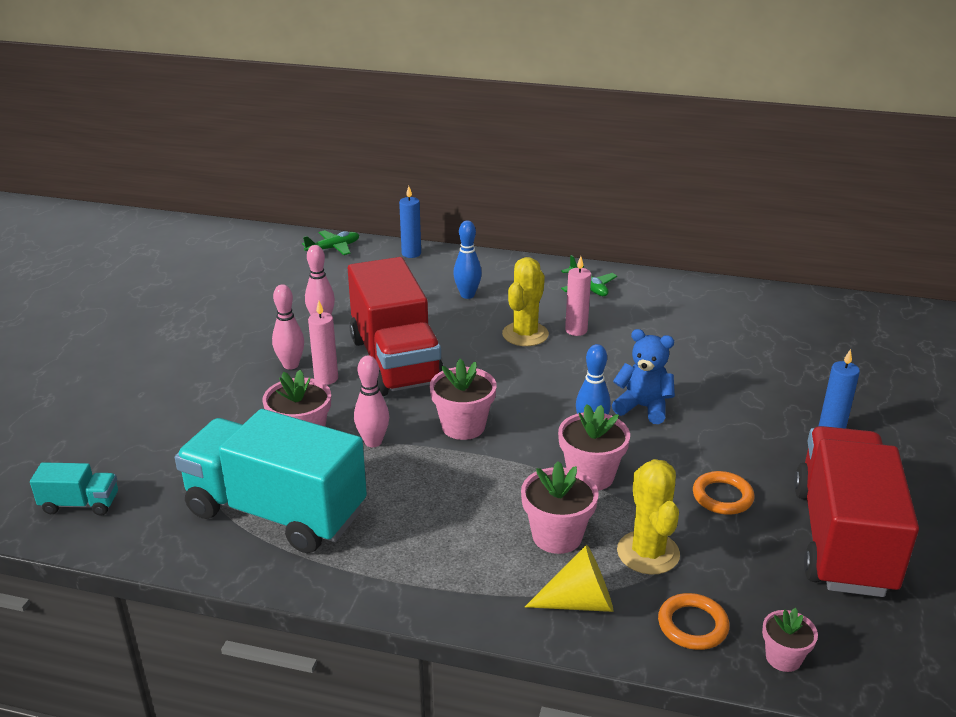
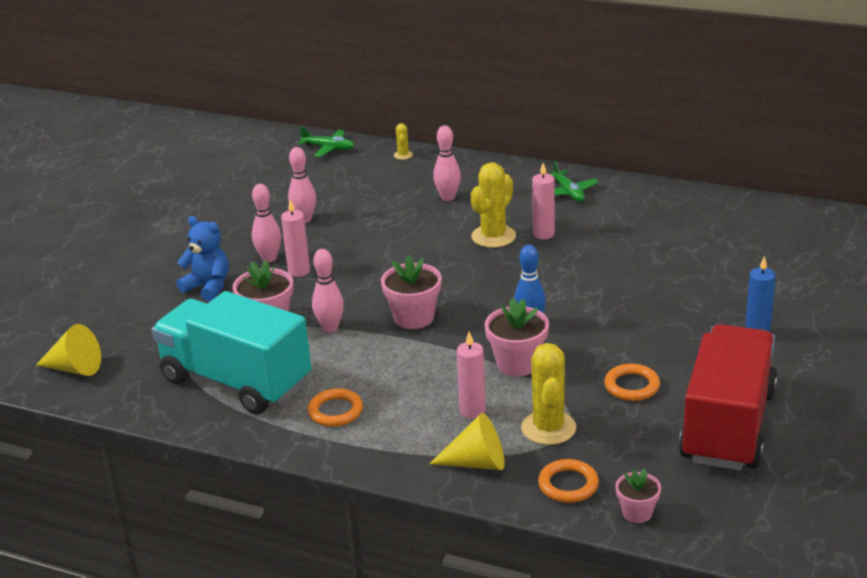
camera: 10 degrees right, 0 degrees up
turquoise truck [30,462,118,516] -> yellow cone [36,324,101,376]
green plane [302,230,359,255] -> green plane turned 45 degrees clockwise [298,127,355,157]
red truck [348,257,444,396] -> none
blue candle [399,186,421,258] -> yellow cactus [394,123,413,160]
blue bowling pin [453,221,482,299] -> pink bowling pin [433,125,461,201]
pink flower pot [521,461,599,554] -> pink candle [457,331,486,419]
blue teddy bear [612,329,675,424] -> blue teddy bear moved to [176,216,229,301]
none -> orange ring [308,388,363,427]

